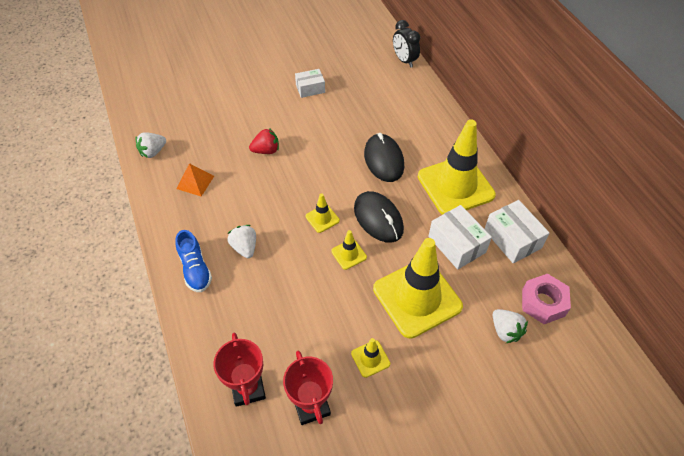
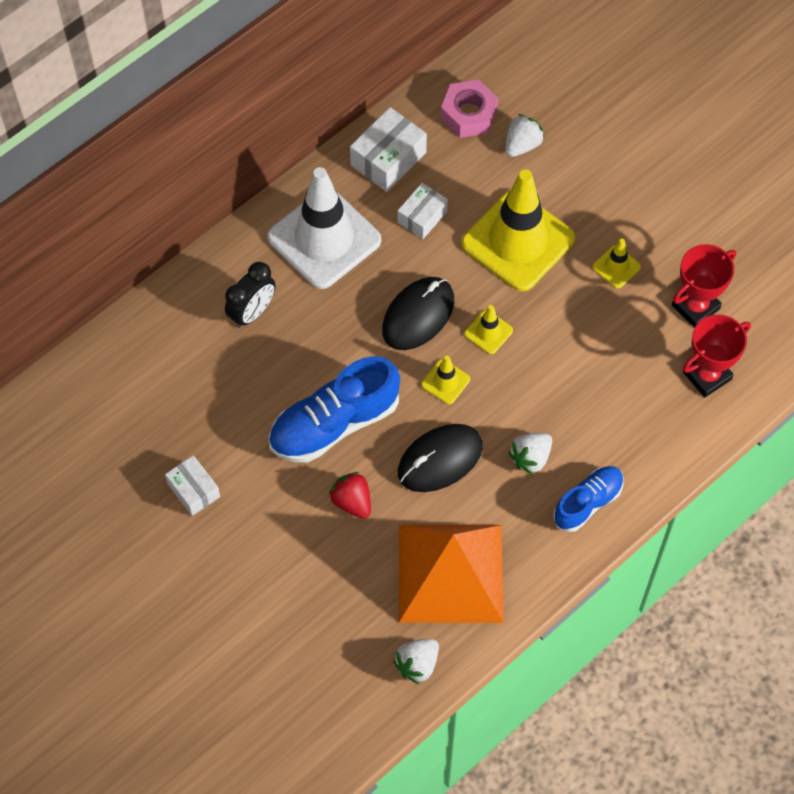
camera: 110 degrees left, 10 degrees up
white strawberry [136,132,166,158] -> white strawberry turned 105 degrees clockwise [393,639,439,685]
orange pyramid [177,163,214,196] -> orange pyramid [399,525,503,623], size x2.38
black mouse [364,133,404,182] -> black mouse moved to [398,424,483,492]
black clock [393,20,420,68] -> black clock moved to [225,262,276,328]
yellow traffic cone [418,120,496,215] -> white traffic cone [267,167,381,289]
white box [428,205,492,269] -> white box [398,183,448,239], size x0.66
none -> blue shoe [269,356,400,462]

